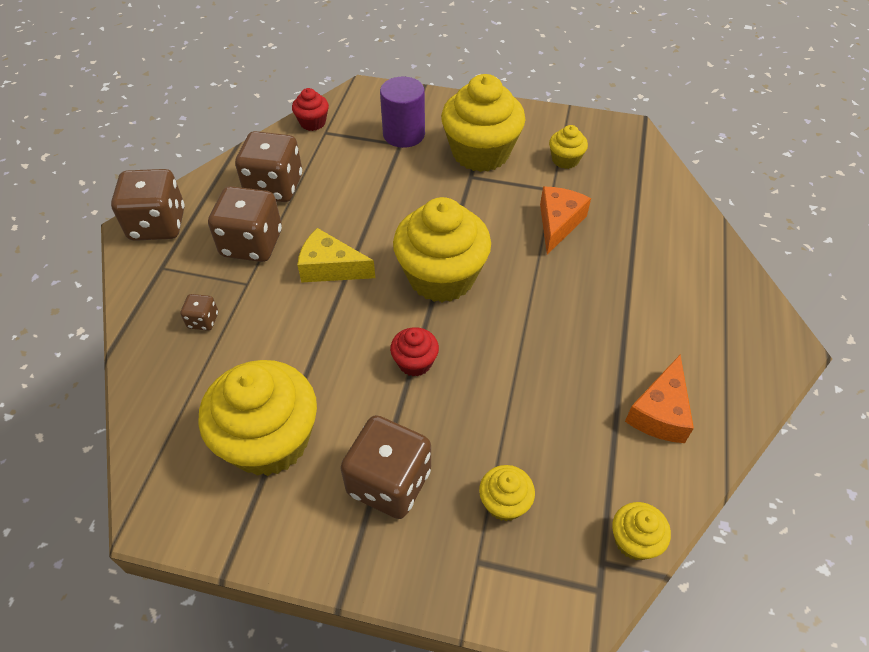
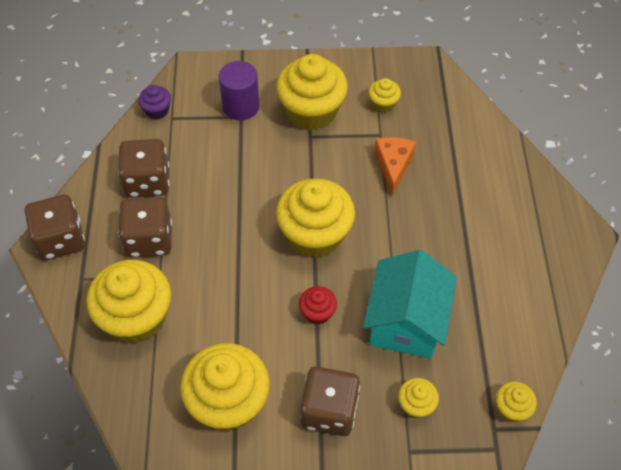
camera: 15 degrees left, 5 degrees up
brown dice [180,294,218,331] -> yellow cupcake [87,260,171,343]
red cupcake [292,88,329,131] -> purple cupcake [138,85,171,119]
yellow cheese [297,228,375,283] -> none
orange cheese [625,355,694,443] -> none
none -> turquoise house [363,250,457,359]

